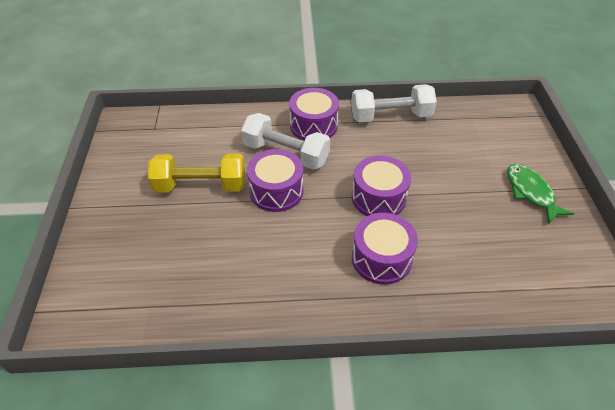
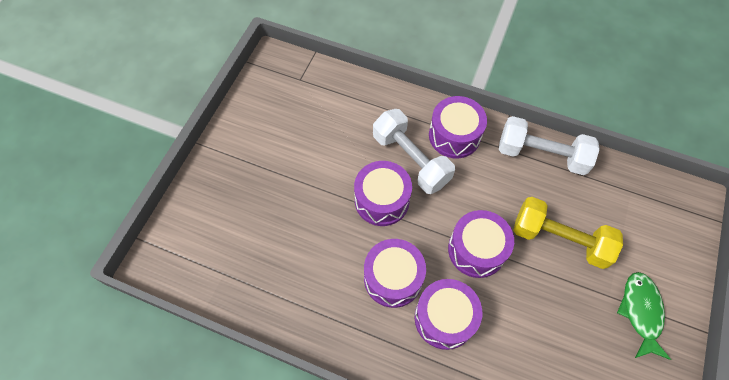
camera: 25 degrees right, 15 degrees up
yellow dumbbell [148,153,245,193] -> yellow dumbbell moved to [513,197,623,269]
none -> purple drum [364,239,426,308]

